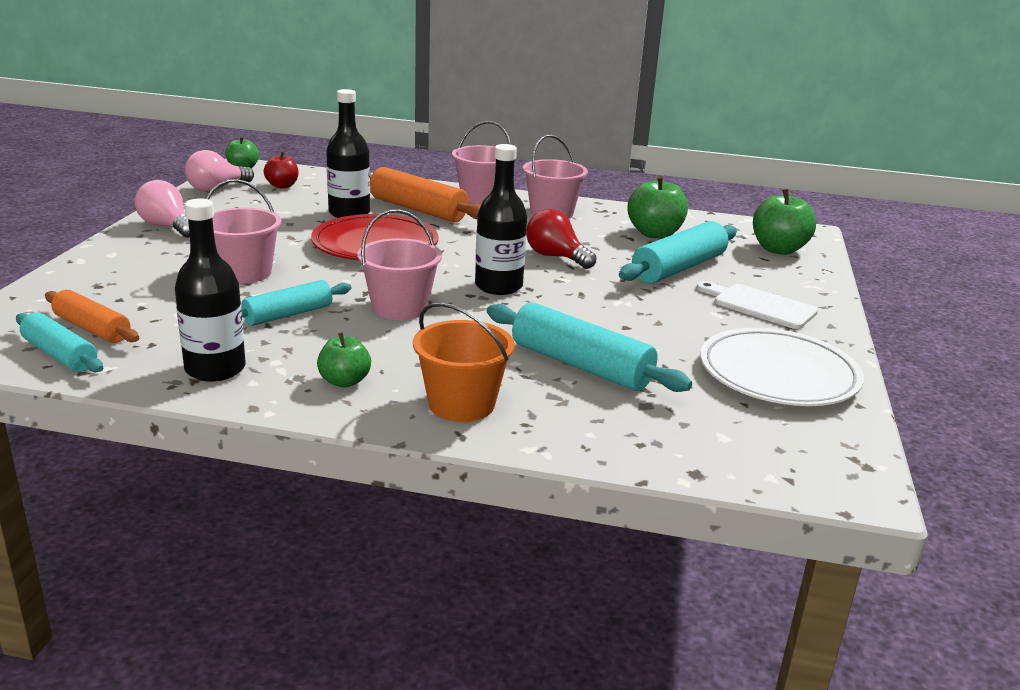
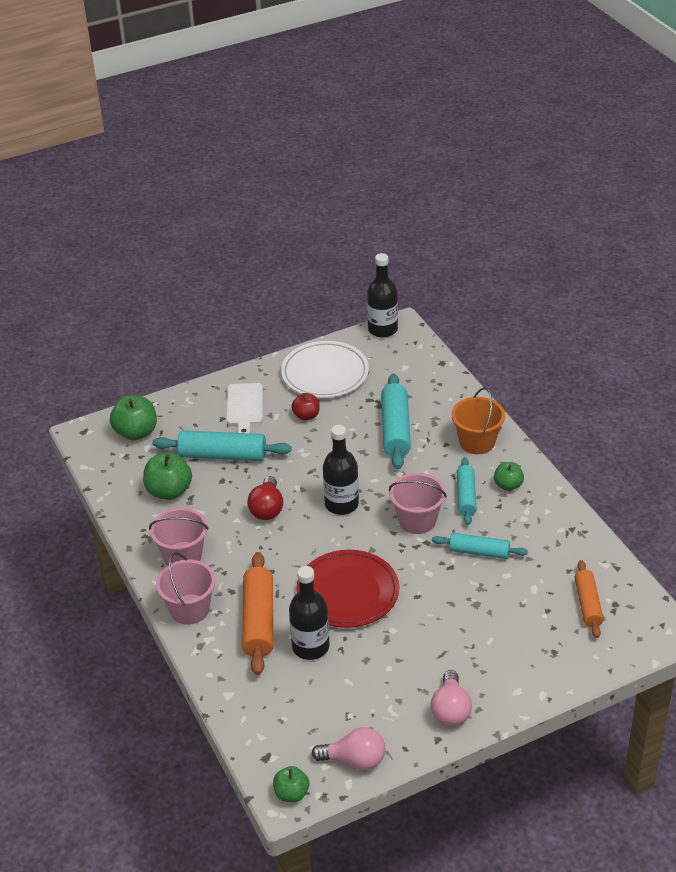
camera: 125 degrees left, 15 degrees up
turquoise rolling pin [16,313,103,372] -> turquoise rolling pin moved to [457,457,477,525]
black bottle [175,198,246,382] -> black bottle moved to [367,253,398,338]
pink bucket [205,179,281,284] -> none
red apple [264,152,299,188] -> red apple moved to [291,393,320,421]

